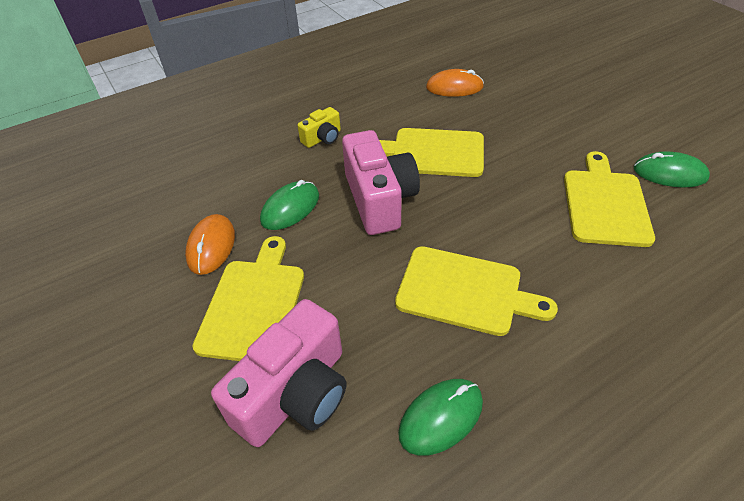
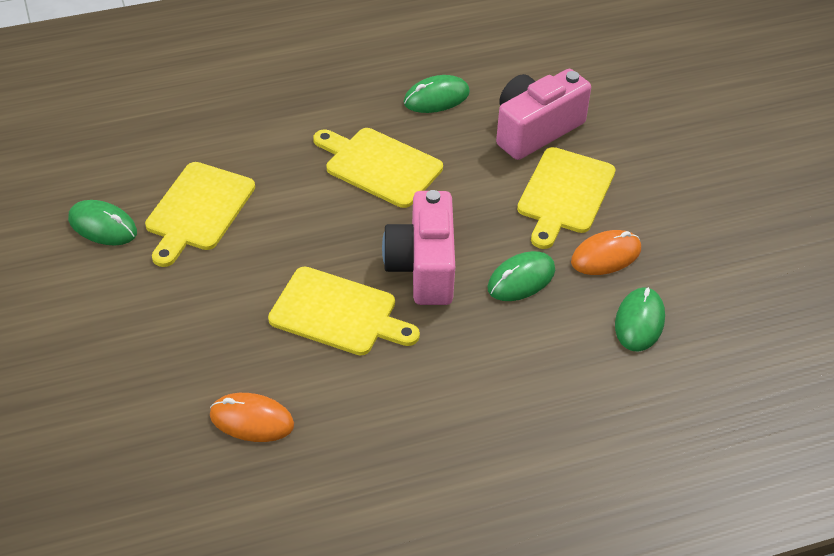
camera: 170 degrees left, 0 degrees up
orange mouse [185,214,235,275] -> orange mouse turned 45 degrees clockwise [571,230,641,275]
yellow camera [297,107,341,148] -> none
none -> green mouse [615,287,665,352]

